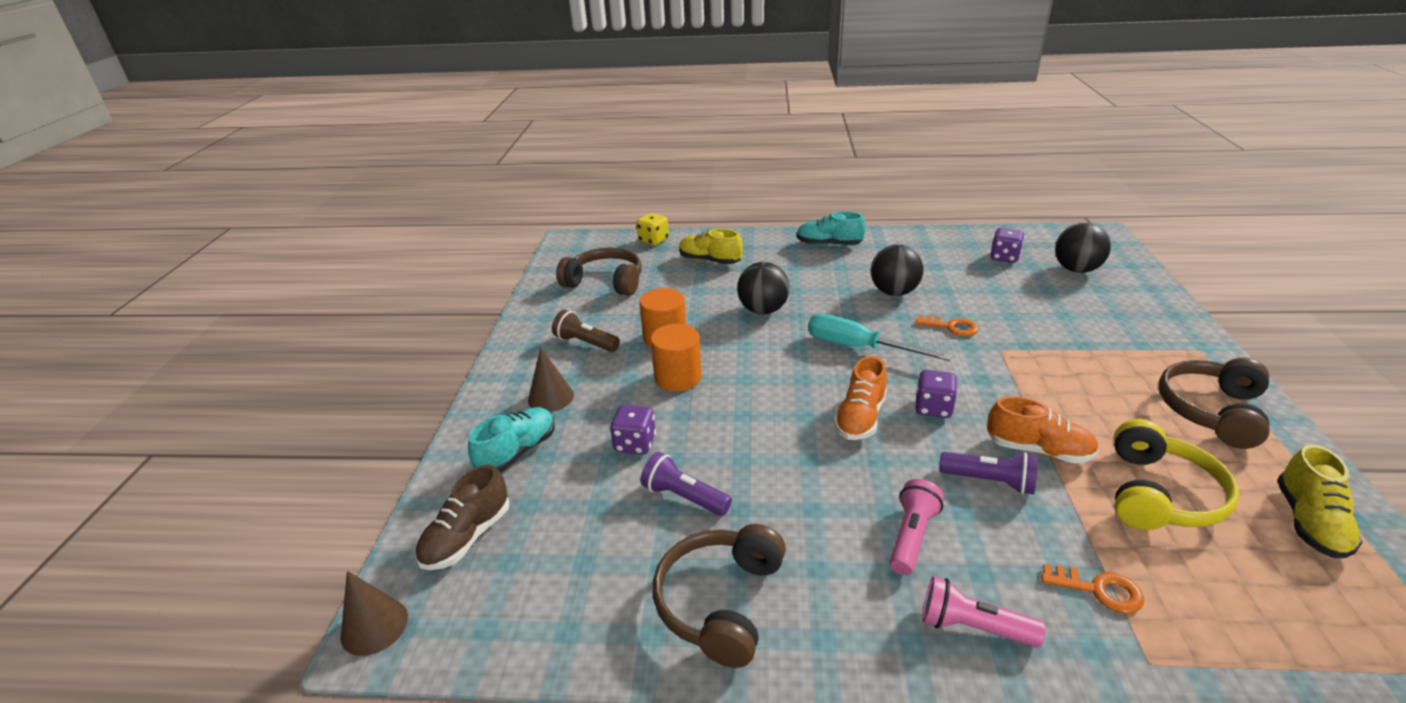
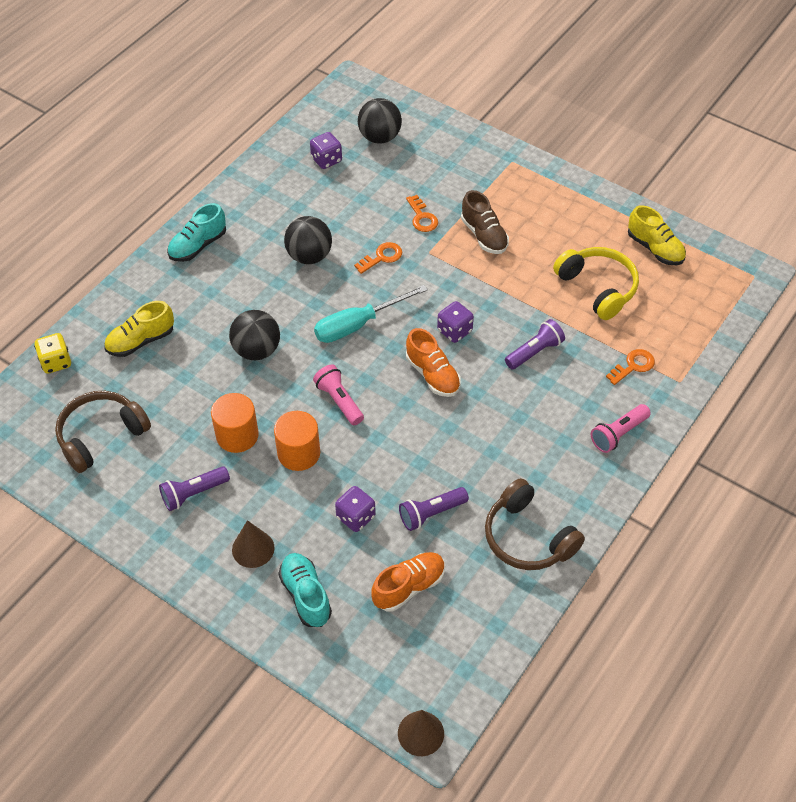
camera: 60 degrees left, 20 degrees up
brown shoe [415,465,509,570] -> brown shoe moved to [461,190,509,254]
brown flashlight [552,310,620,352] -> purple flashlight [159,466,230,511]
pink flashlight [889,479,944,575] -> pink flashlight moved to [313,364,364,425]
orange shoe [987,396,1099,463] -> orange shoe moved to [371,552,445,612]
brown headphones [1158,358,1270,449] -> none
none -> orange key [406,195,438,232]

